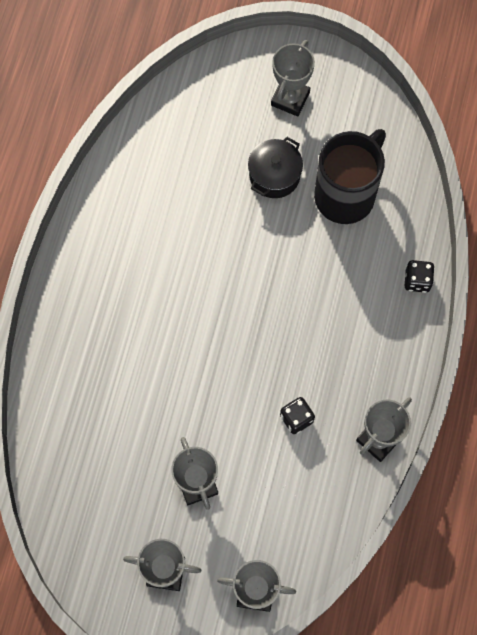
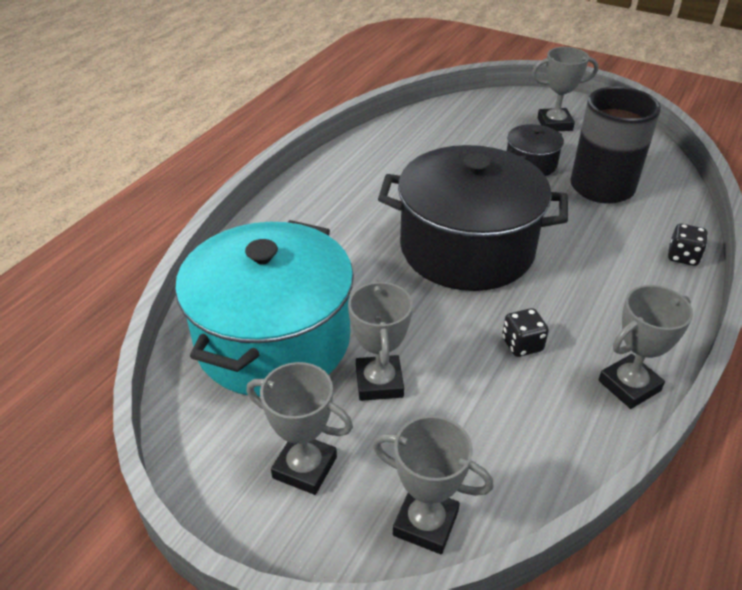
camera: 15 degrees right, 30 degrees down
grey trophy [271,40,315,116] -> grey trophy turned 45 degrees clockwise [532,47,598,131]
none -> turquoise pot [175,220,354,397]
none -> black pot [378,145,568,291]

